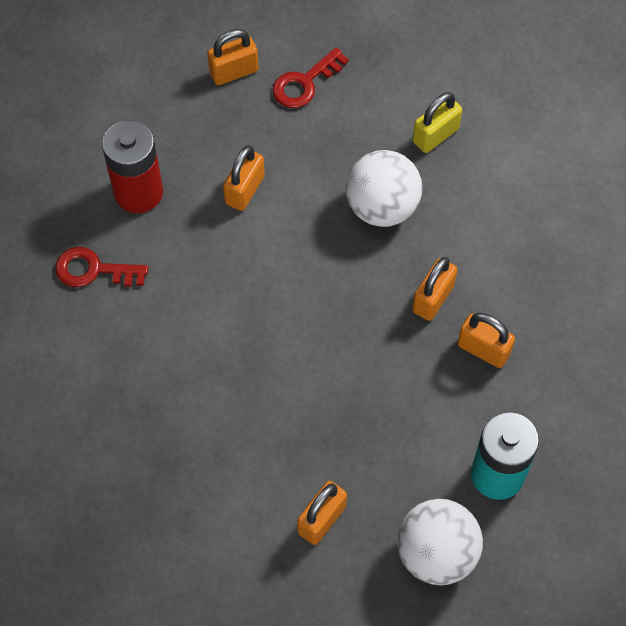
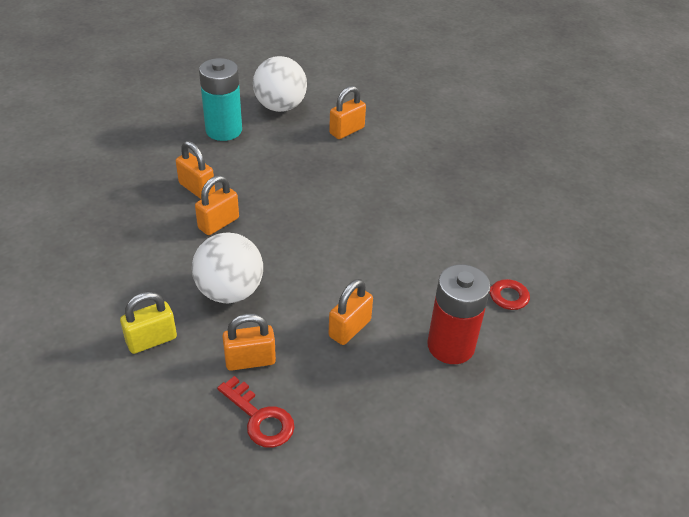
camera: 170 degrees left, 20 degrees down
orange padlock [207,29,258,85] -> orange padlock moved to [222,313,276,371]
red key [272,47,349,108] -> red key turned 75 degrees clockwise [217,376,295,448]

